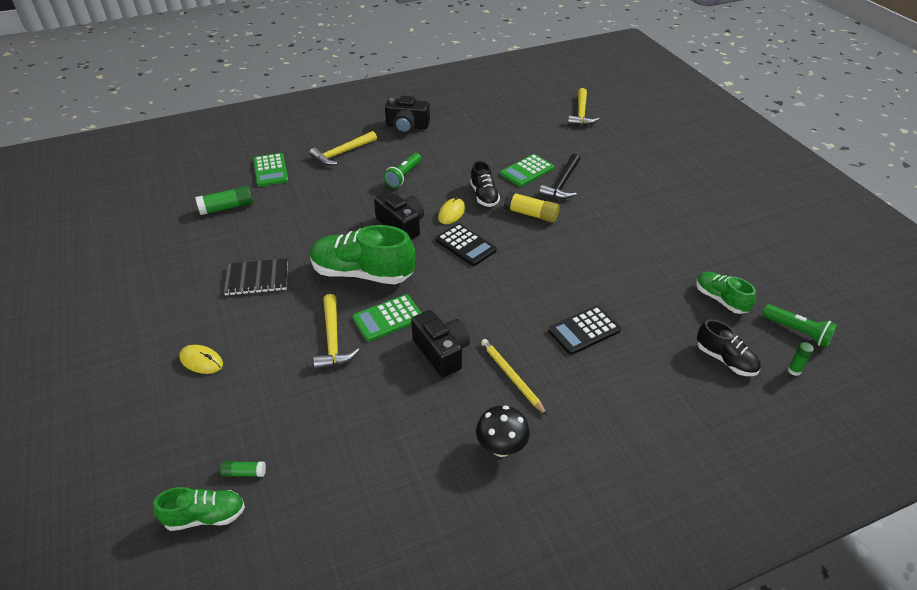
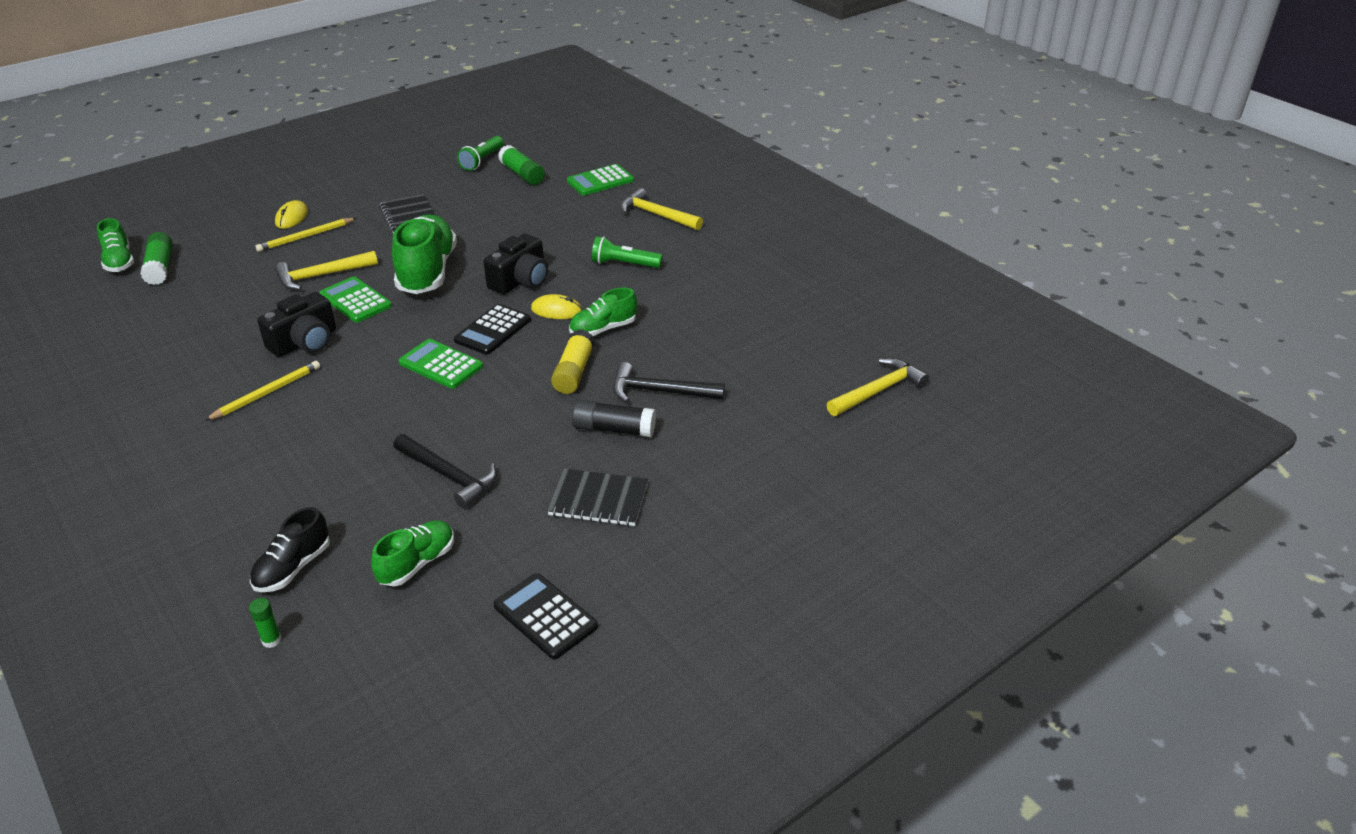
camera: 75 degrees right, 5 degrees down
green glue stick [220,461,266,477] -> green glue stick [140,232,173,285], size x1.82
black camera [385,96,430,134] -> none
black shoe [470,161,500,207] -> green shoe [569,287,637,336]
black mushroom [476,405,530,457] -> none
green calculator [500,154,554,187] -> green calculator moved to [399,339,483,389]
black calculator [548,306,621,355] -> black calculator moved to [493,573,598,659]
yellow hammer [568,88,599,126] -> yellow hammer turned 150 degrees clockwise [826,358,929,416]
green flashlight [762,304,838,348] -> green flashlight moved to [457,136,504,171]
none -> yellow pencil [255,218,356,252]
none -> black hammer [393,434,497,508]
none -> black notebook [547,469,648,526]
none -> black glue stick [572,400,656,437]

